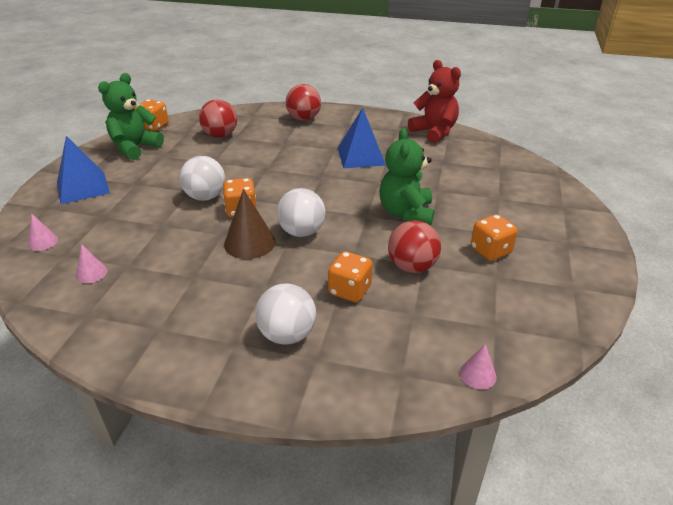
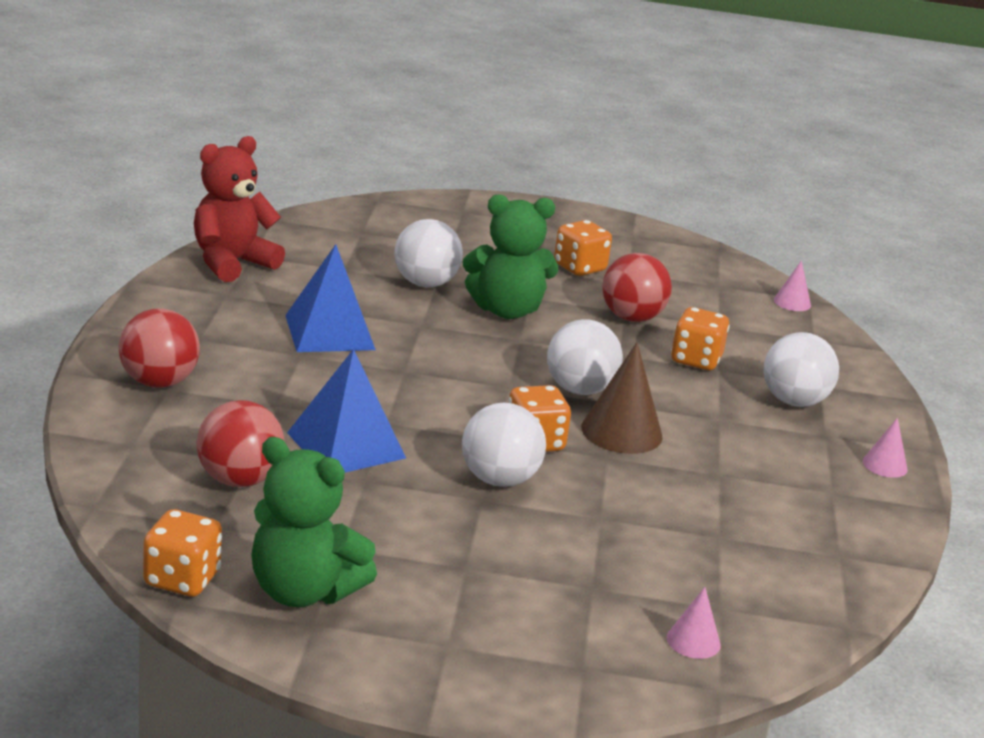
camera: 100 degrees left, 10 degrees down
blue pyramid [57,136,110,204] -> blue pyramid moved to [287,349,406,473]
pink cone [76,244,107,283] -> pink cone moved to [863,418,907,478]
none -> white ball [394,219,463,287]

